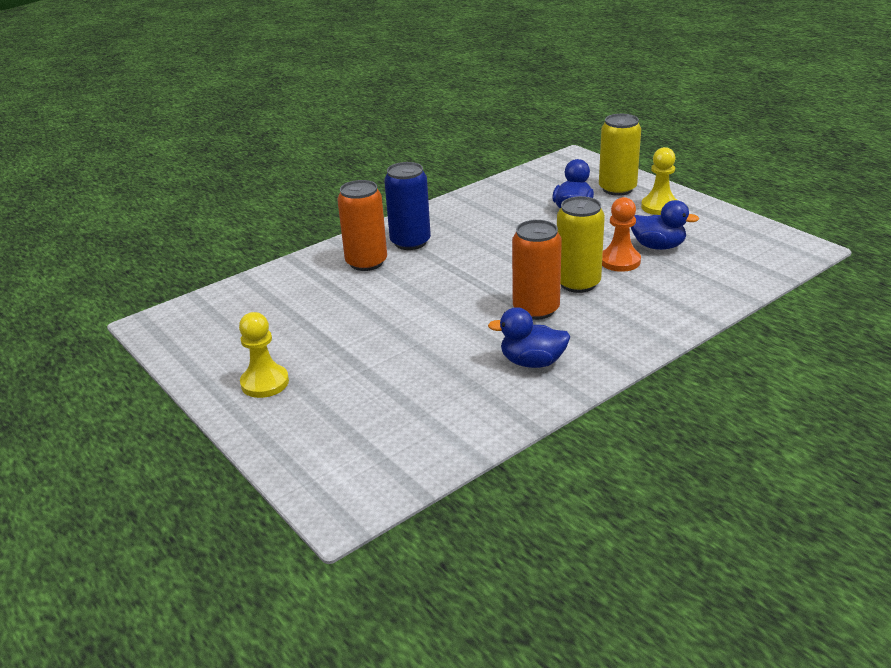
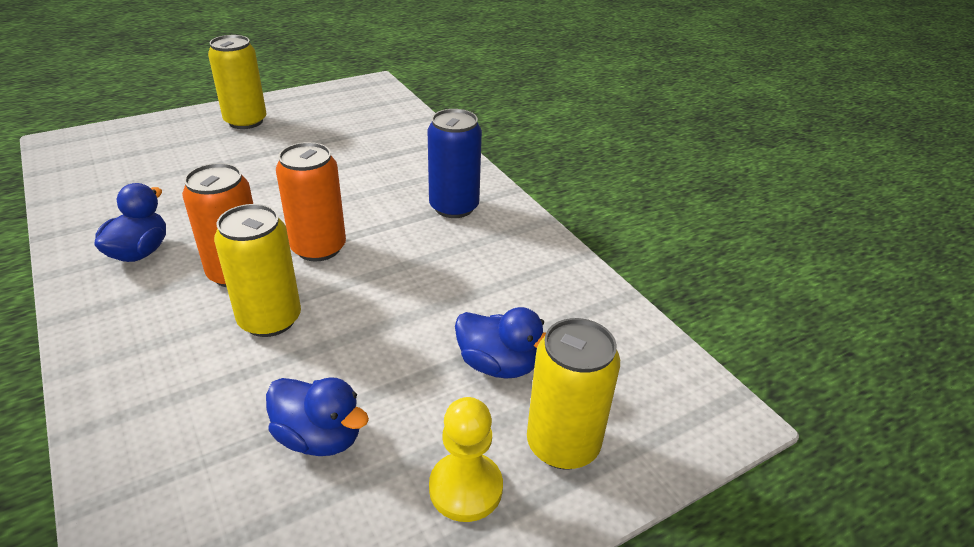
camera: 95 degrees right, 5 degrees up
yellow pawn [239,312,289,398] -> yellow can [208,35,267,129]
orange can [337,180,387,271] -> orange can moved to [276,142,346,261]
orange pawn [602,197,641,272] -> none
blue duck [631,200,699,250] -> blue duck turned 90 degrees counterclockwise [266,377,369,456]

